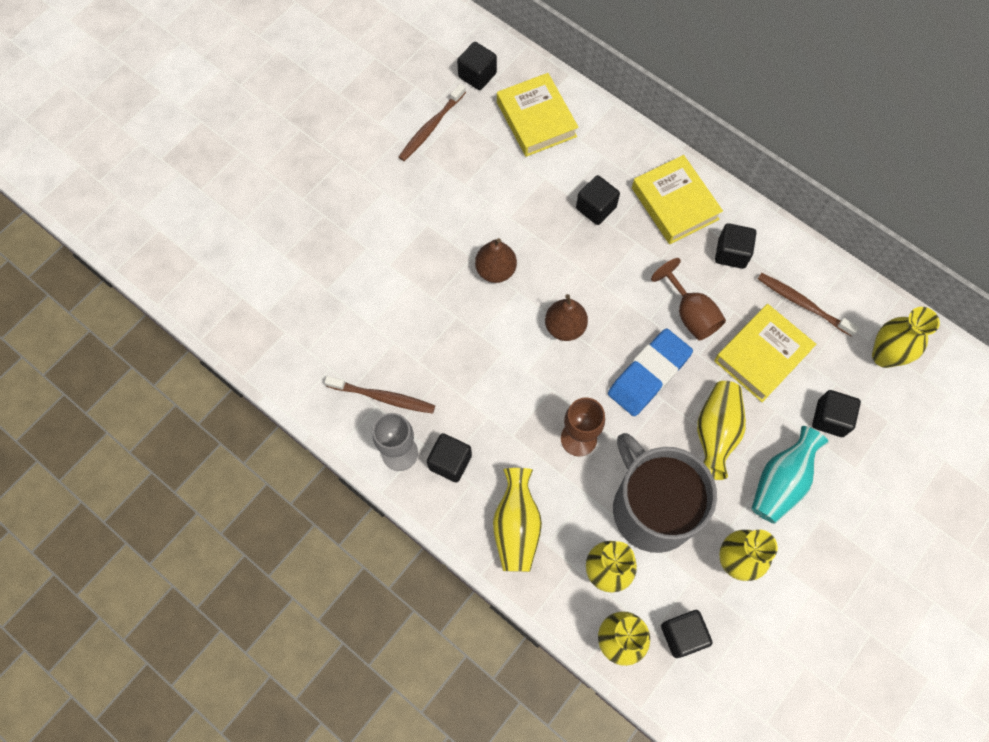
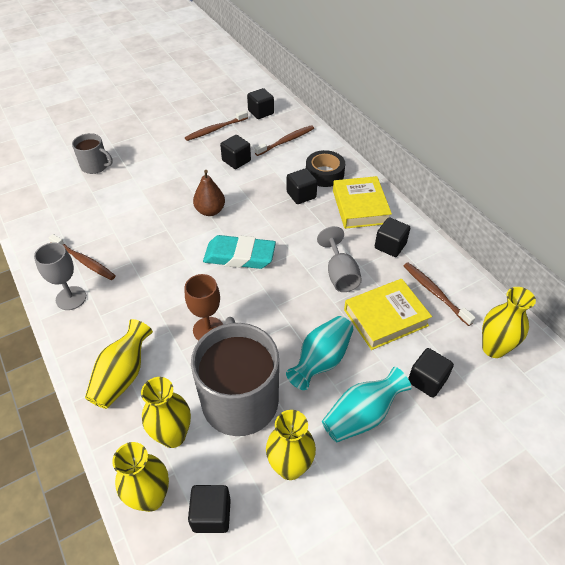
camera: 20 degrees right, 20 degrees down
black cube [427,433,472,483] -> black cube moved to [220,135,251,169]
yellow book [497,73,579,157] -> brown toothbrush [255,125,314,156]
brown pear [545,294,588,341] -> turquoise eraser [203,235,276,269]
blue eraser [608,328,693,416] -> none
brown goblet [651,258,726,341] -> grey goblet [317,226,362,292]
yellow vase [697,381,746,480] -> turquoise vase [286,316,353,390]
none -> grey mug [72,133,113,174]
none -> black tape [306,150,345,187]

